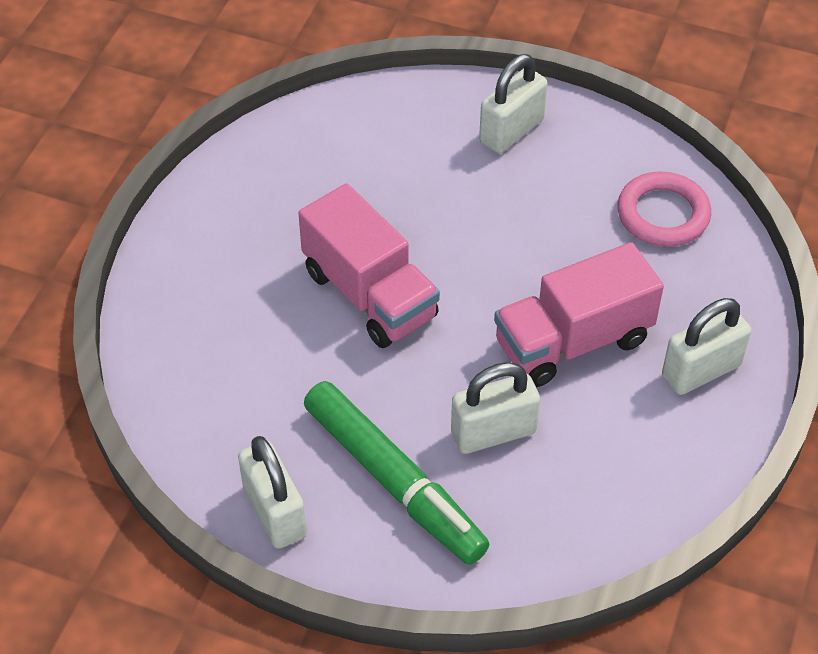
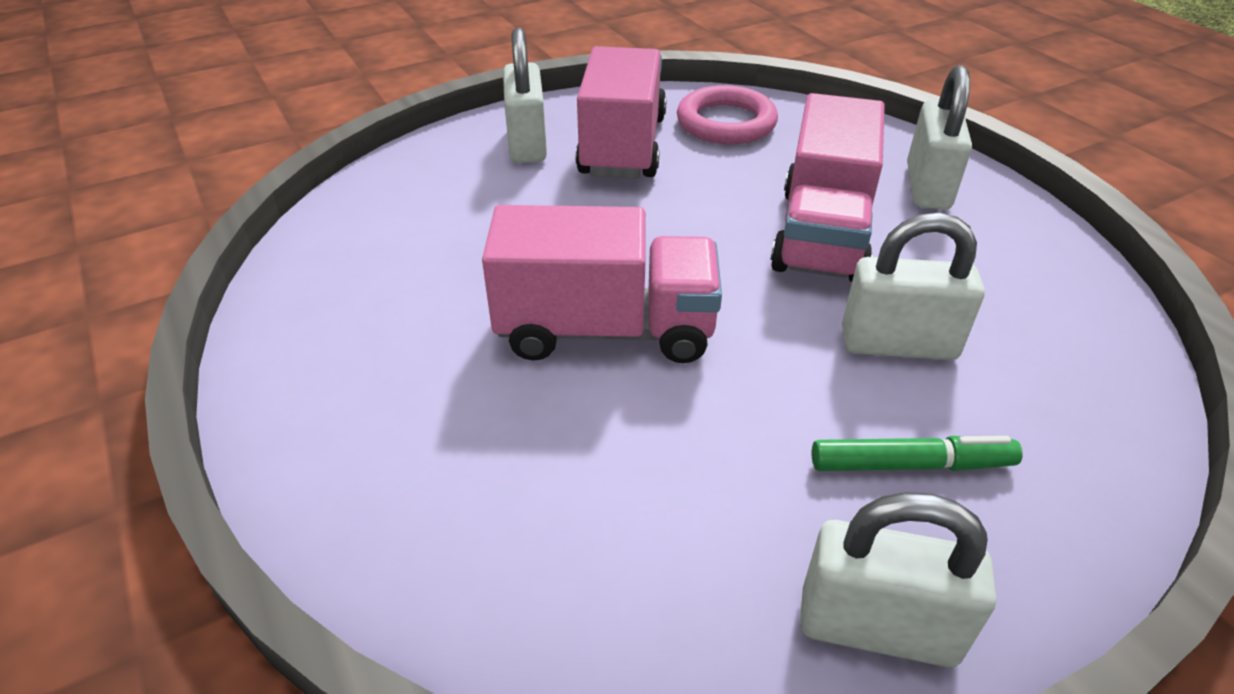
camera: 50 degrees left, 10 degrees down
green marker [304,381,490,565] -> green marker [812,436,1023,471], size x0.53
white padlock [451,362,540,454] -> white padlock turned 75 degrees clockwise [842,213,985,360]
none -> pink truck [576,46,667,178]

